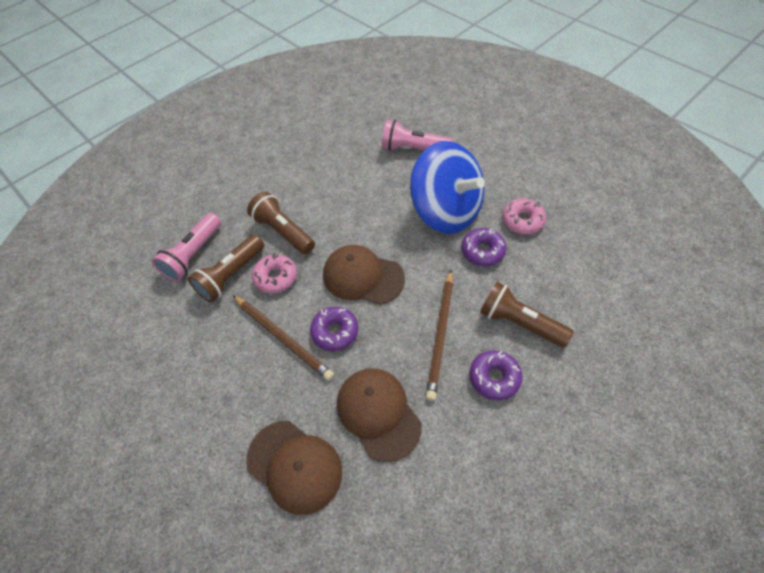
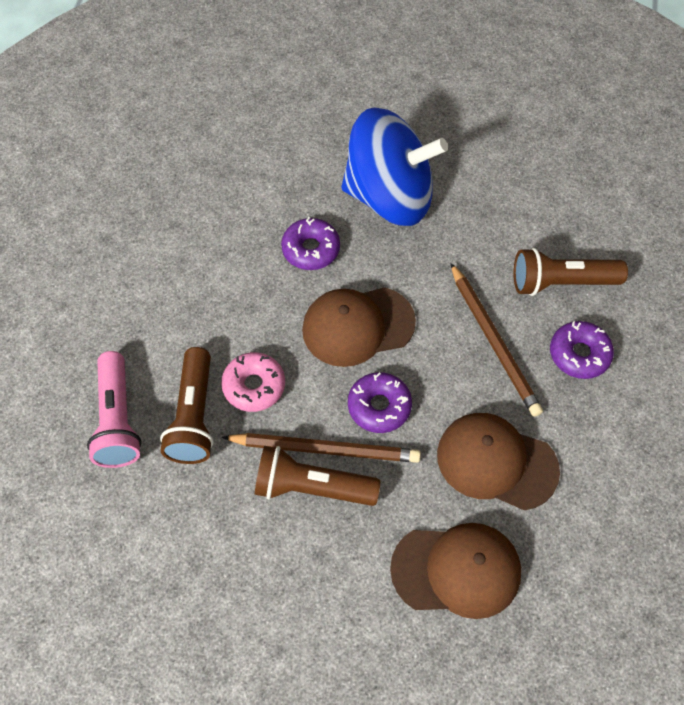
camera: 40 degrees left, 5 degrees up
brown flashlight [247,192,315,255] -> brown flashlight moved to [255,446,381,506]
pink flashlight [382,120,453,151] -> none
purple donut [461,228,507,266] -> purple donut moved to [281,217,340,270]
pink donut [502,198,546,234] -> none

